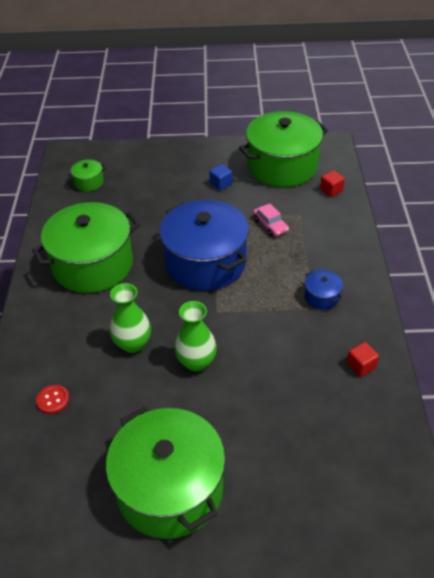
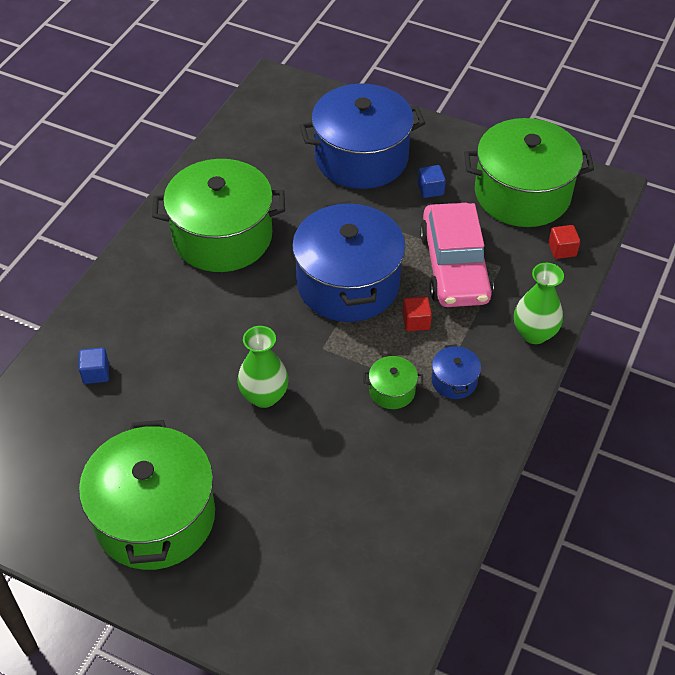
camera: 25 degrees right, 5 degrees up
red button [36,385,69,414] -> blue cube [79,347,109,384]
green pot [67,160,106,191] -> green pot moved to [363,356,423,409]
green vase [110,283,151,353] -> green vase moved to [514,263,564,344]
pink car [253,203,289,236] -> pink car [420,203,494,307], size x2.27
red cube [347,342,379,377] -> red cube moved to [402,296,432,331]
none -> blue pot [299,83,425,189]

